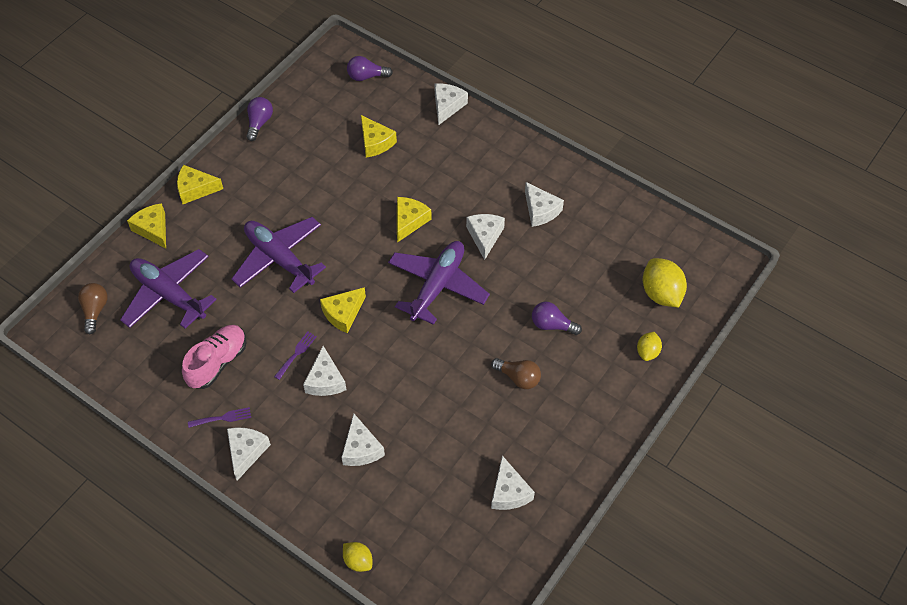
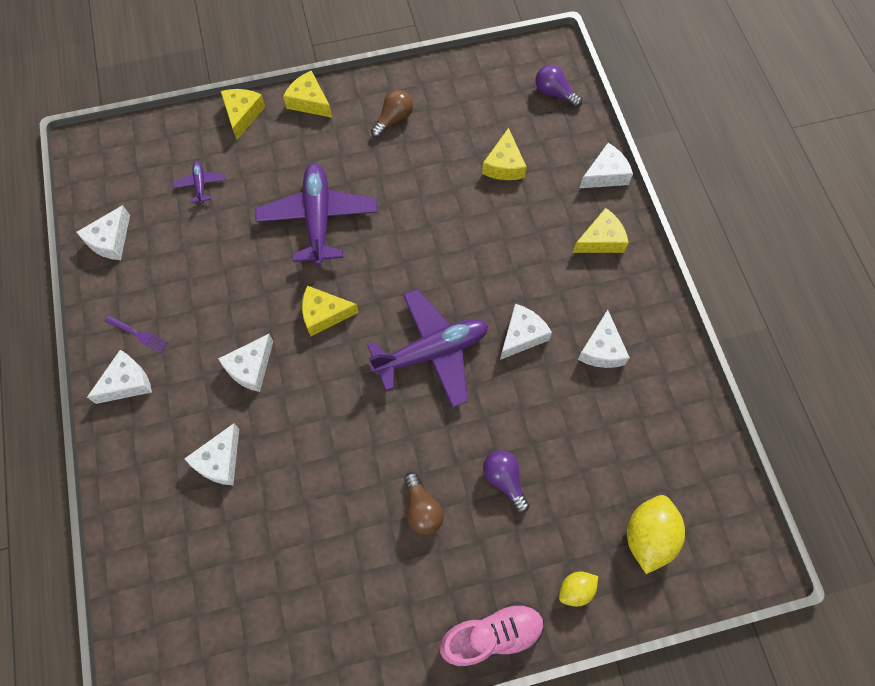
camera: 40 degrees right, 10 degrees up
brown light bulb [78,283,108,334] -> brown light bulb moved to [371,90,413,138]
purple plane [120,249,217,329] -> purple plane [173,161,226,204], size x0.44
pink shoe [182,325,247,389] -> pink shoe moved to [440,602,544,668]
purple light bulb [246,97,273,141] -> none
purple fork [274,331,317,380] -> none
yellow lemon [343,542,372,572] -> none
yellow cheese [397,197,432,243] -> yellow cheese moved to [573,208,629,253]
white cheese [491,455,535,510] -> white cheese moved to [76,205,130,260]

